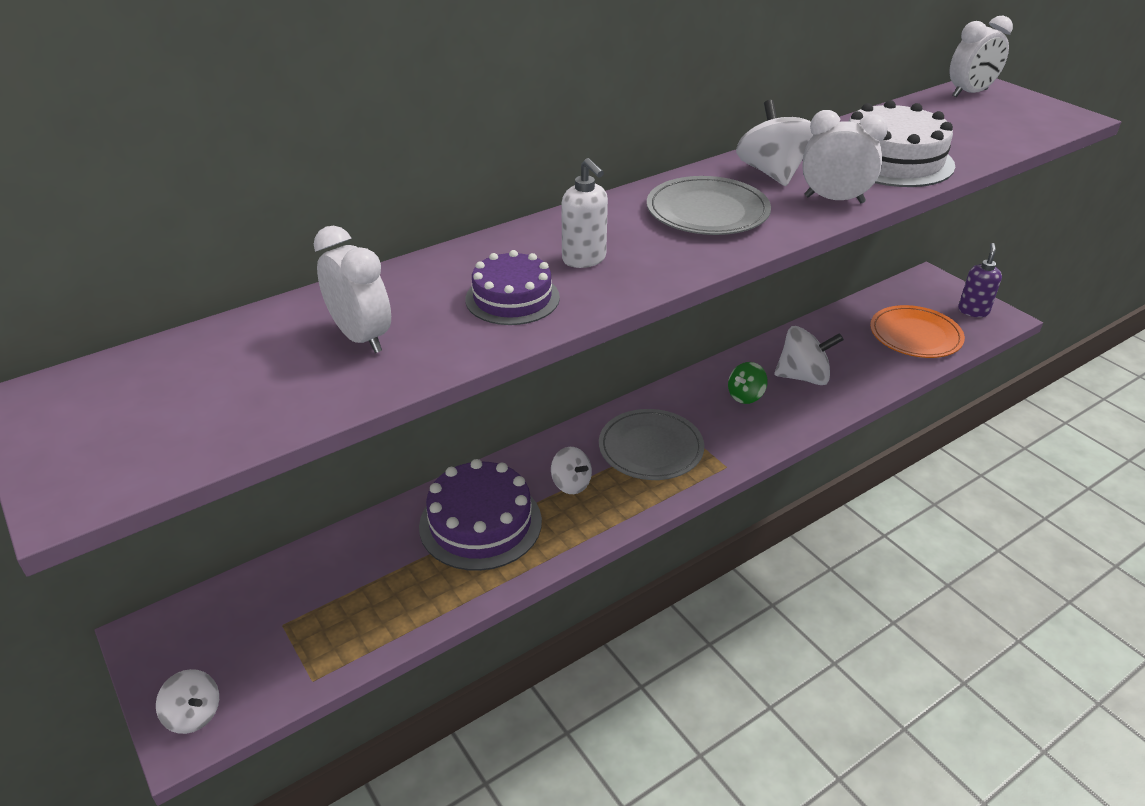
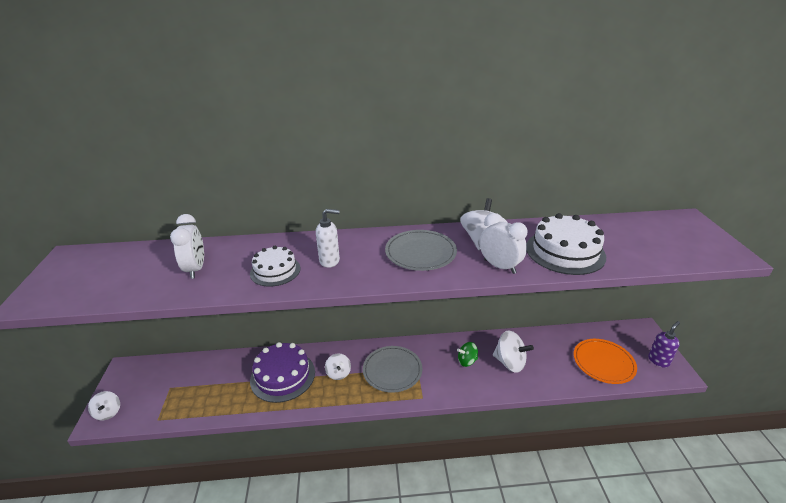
camera: 30 degrees right, 5 degrees down
purple cake [465,250,560,325] -> white cake [250,246,300,287]
white soap dispenser [561,158,608,268] -> white soap dispenser turned 90 degrees counterclockwise [316,209,340,268]
white clock [950,16,1013,97] -> none

